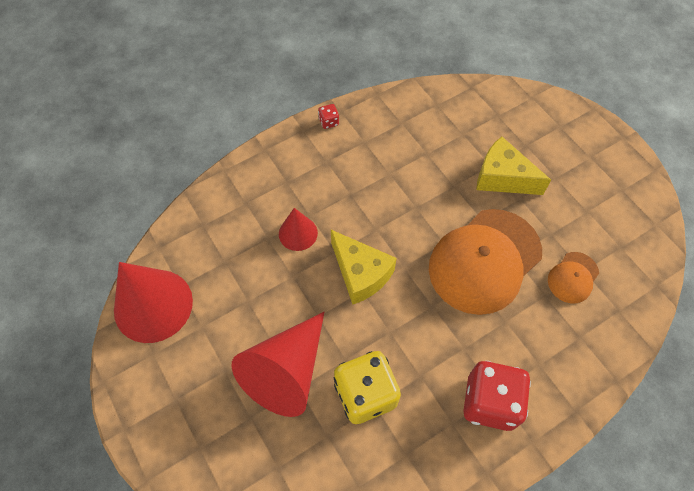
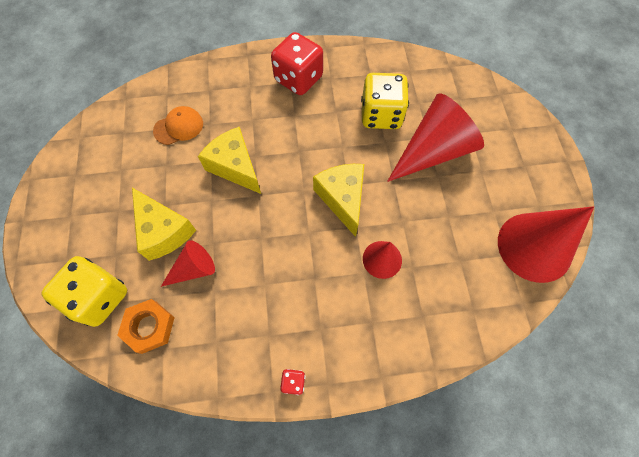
camera: 155 degrees left, 5 degrees up
orange cap [429,209,542,315] -> yellow cheese [198,127,261,194]
none -> yellow dice [42,256,127,327]
none -> orange nut [117,299,175,354]
none -> red cone [161,240,215,287]

